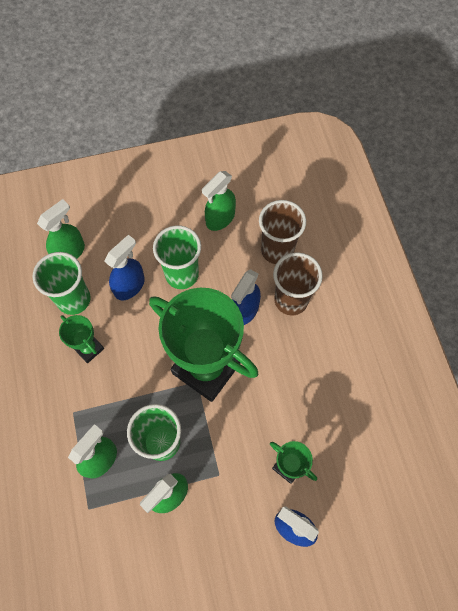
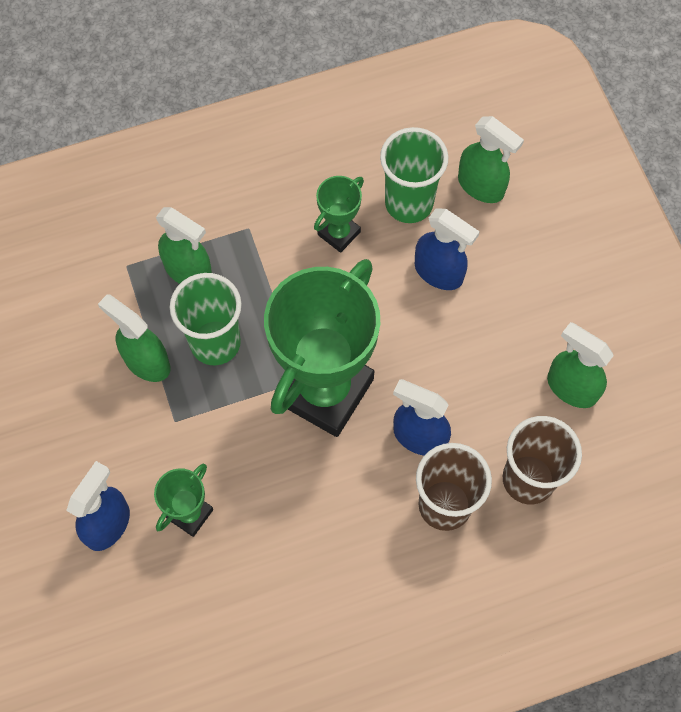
camera: 85 degrees right, 0 degrees up
green cup [153,225,201,289] -> none

